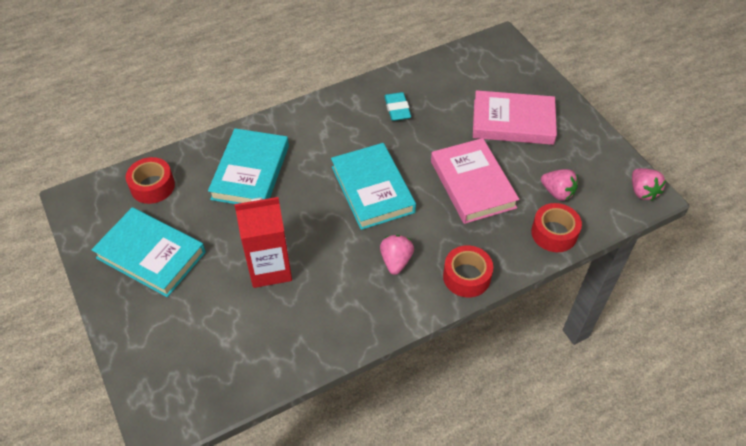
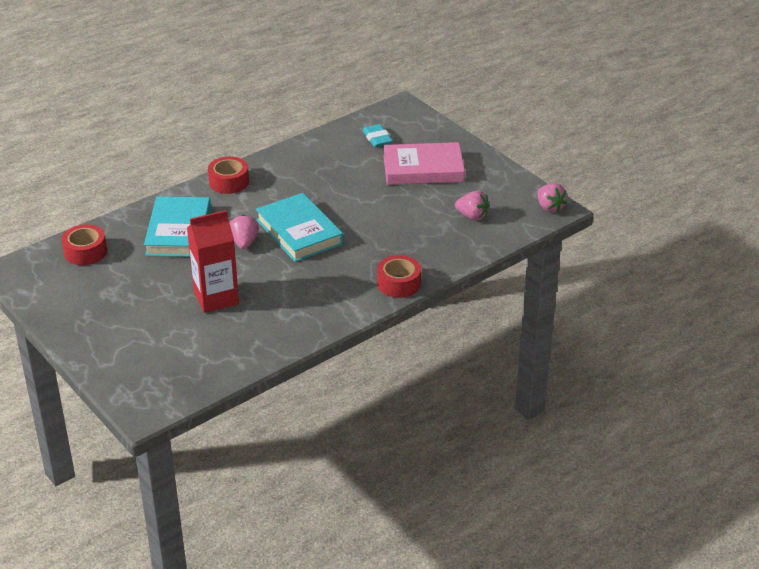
camera: 10 degrees left, 15 degrees down
turquoise book [91,207,206,297] -> none
pink strawberry [380,235,414,275] -> pink strawberry moved to [230,215,259,249]
turquoise eraser [384,92,411,121] -> turquoise eraser moved to [363,124,393,147]
pink book [431,138,519,224] -> none
red tape [531,203,582,252] -> red tape moved to [208,156,249,194]

